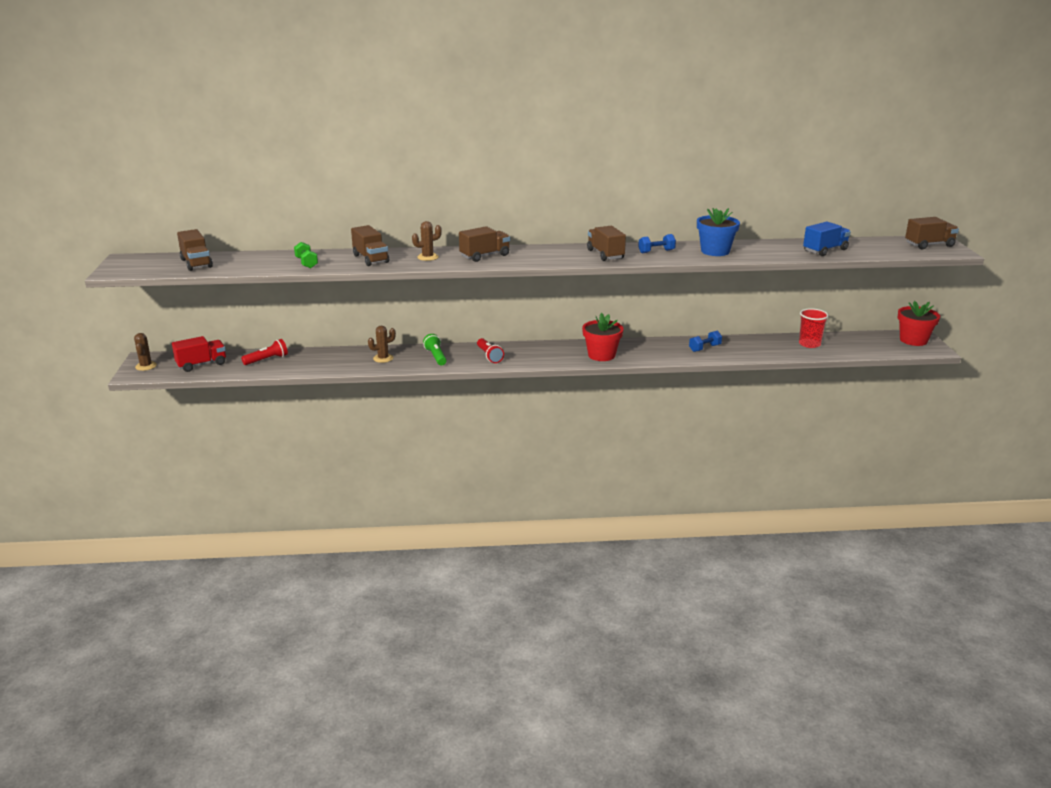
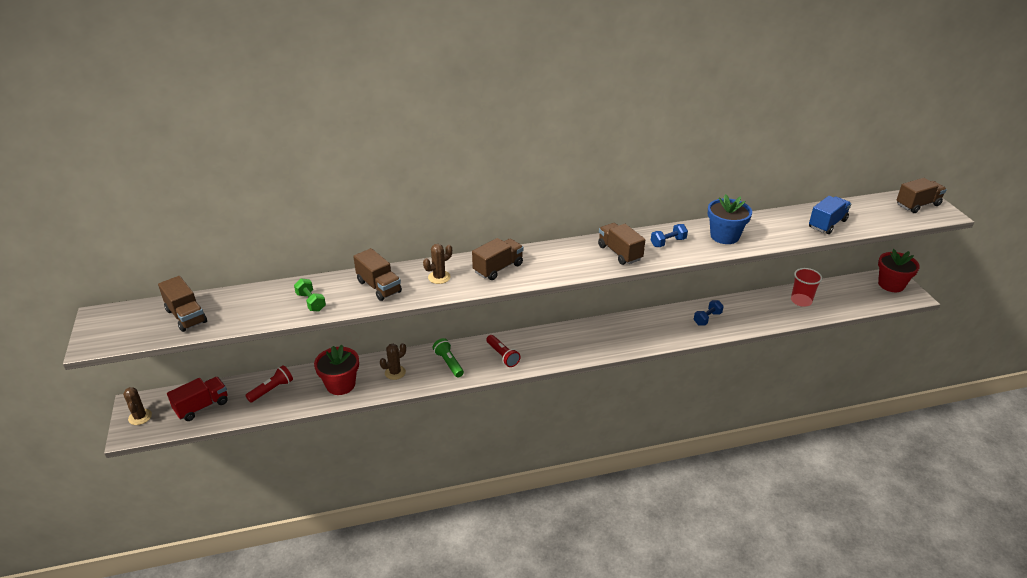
camera: 10 degrees left, 10 degrees up
red flower pot [582,313,624,361] -> red flower pot moved to [314,345,359,395]

